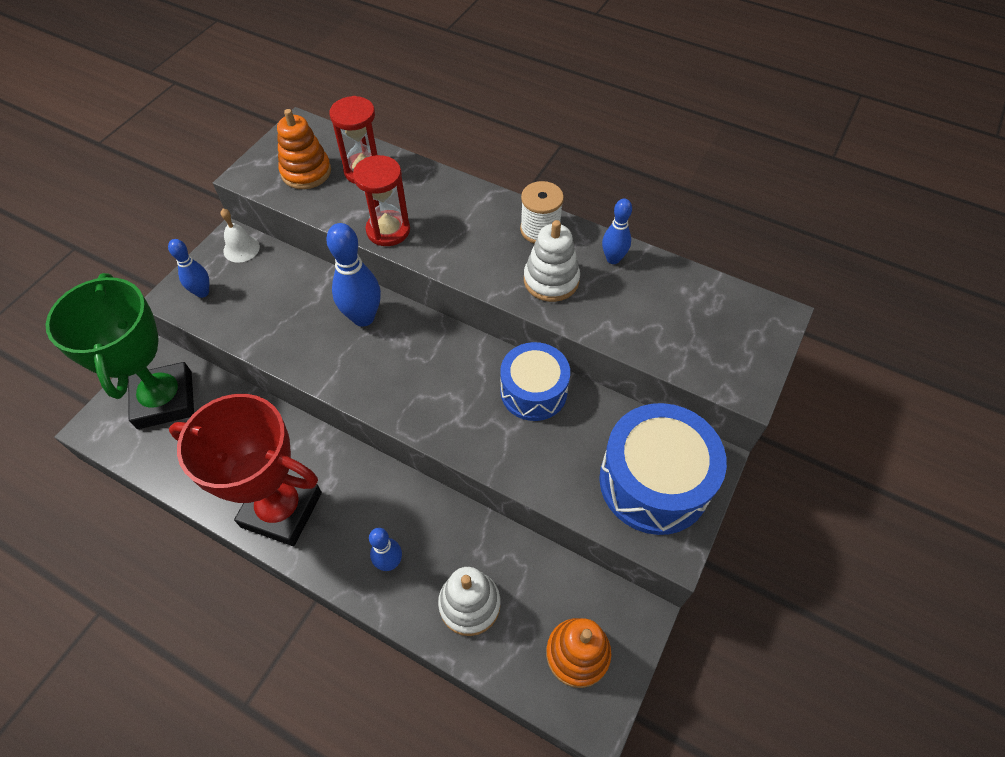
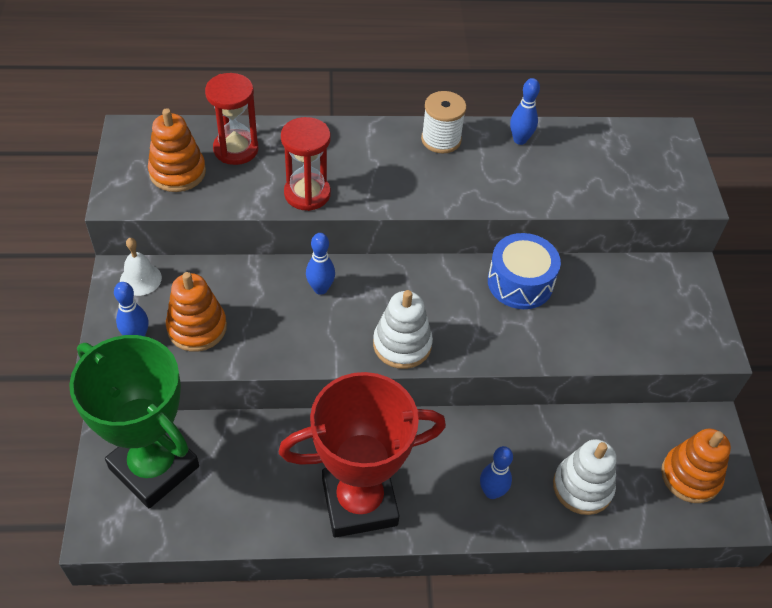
camera: 35 degrees left, 5 degrees down
blue bowling pin [326,223,381,327] -> blue bowling pin [306,233,335,295], size x0.60
white stacking toy [524,220,580,302] -> white stacking toy moved to [373,290,433,369]
blue drum [599,403,727,535] -> none
none -> orange stacking toy [166,272,227,352]

